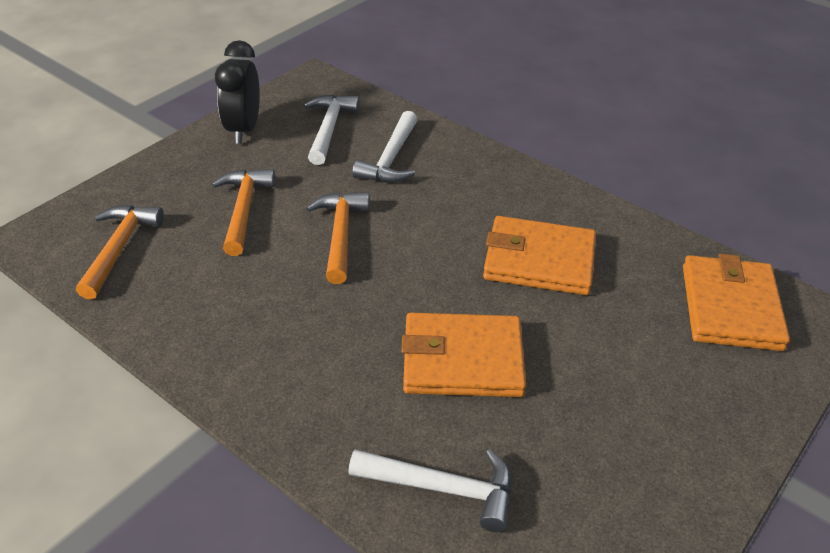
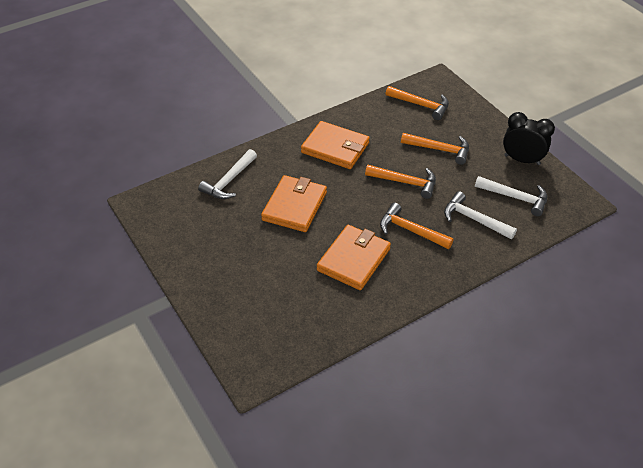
camera: 110 degrees right, 5 degrees up
orange wallet [683,254,790,351] -> orange wallet moved to [301,121,370,169]
none -> orange hammer [380,203,454,249]

